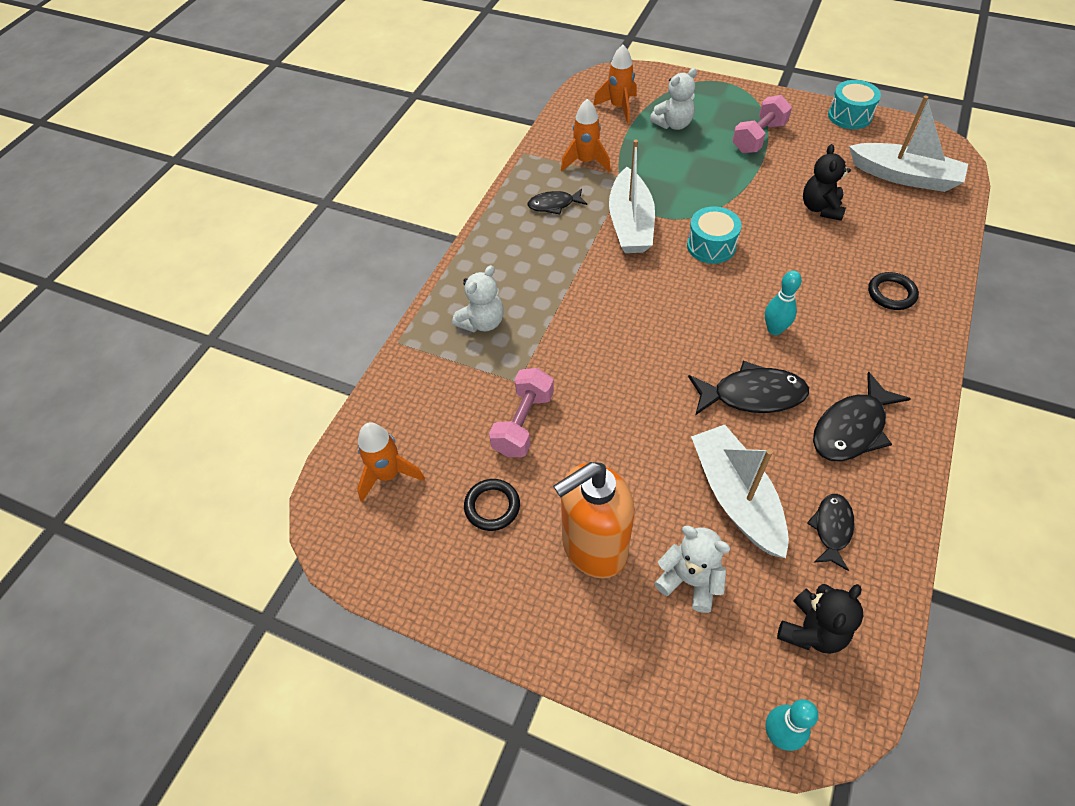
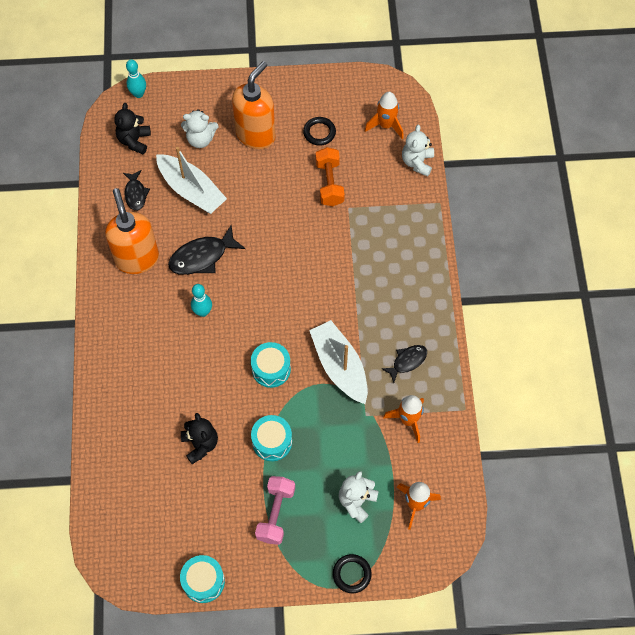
camera: 150 degrees right, 10 degrees up
white teddy bear [452,265,504,332] -> white teddy bear moved to [402,125,434,177]
pink dumbbell [489,368,554,457] -> orange dumbbell [316,147,345,206]
black fish [813,372,911,461] -> orange soap dispenser [105,188,159,274]
white boat [849,96,968,192] -> none
black ring [868,272,919,310] -> black ring moved to [333,554,372,593]
none -> turquoise drum [251,415,292,461]

